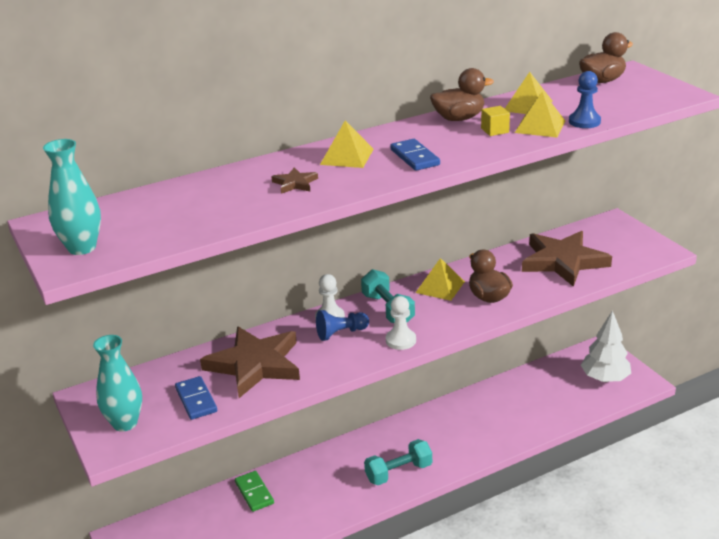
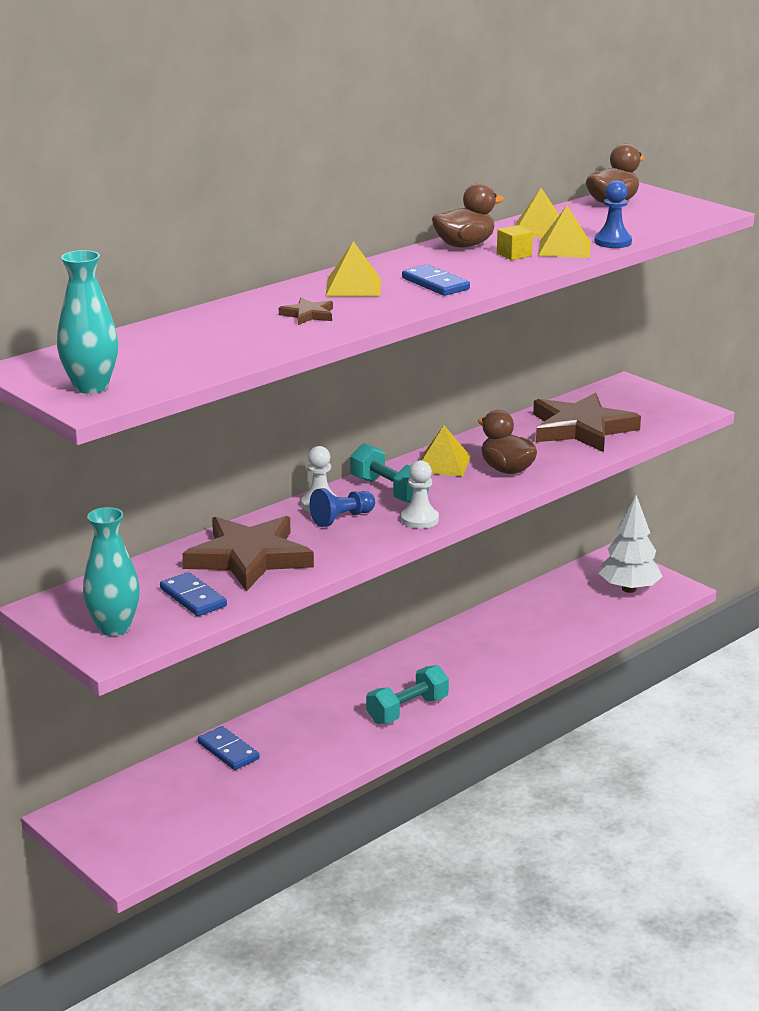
camera: 15 degrees left, 5 degrees down
green domino [235,471,274,512] -> blue domino [198,726,260,770]

